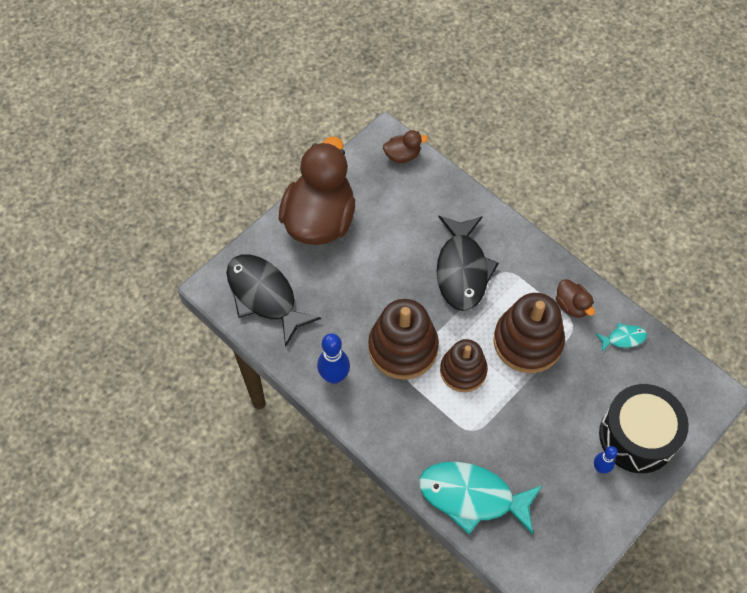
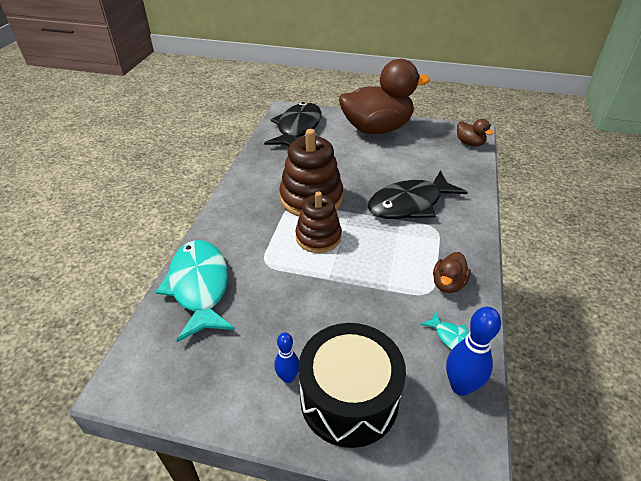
camera: 60 degrees right, 20 degrees down
blue bowling pin [317,333,350,384] -> blue bowling pin moved to [446,307,501,396]
brown stacking toy [493,293,565,373] -> none

